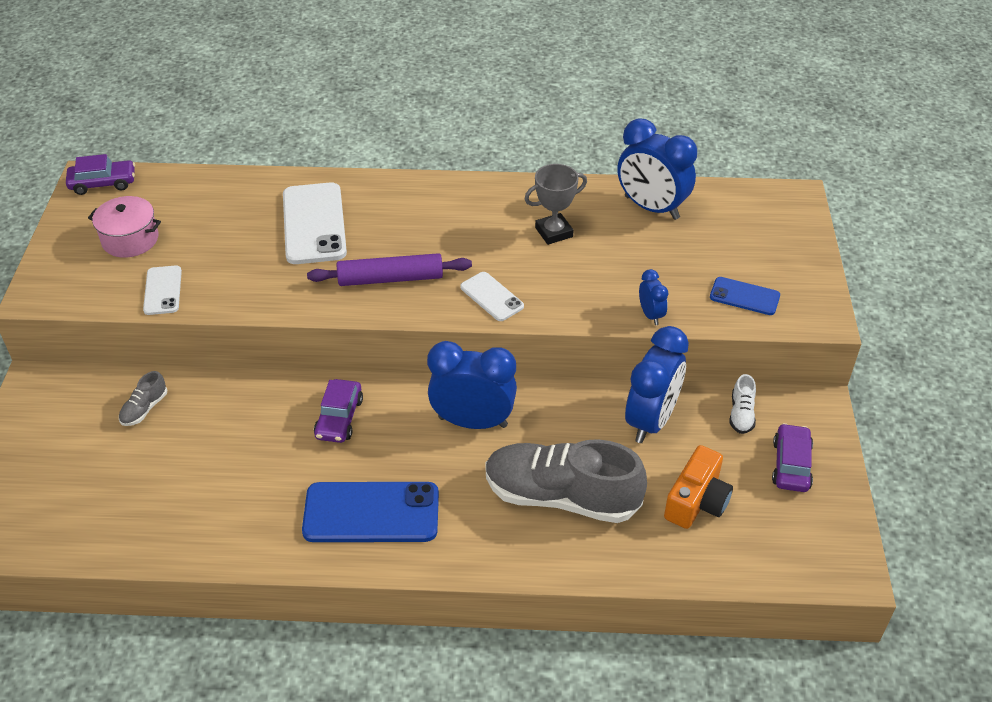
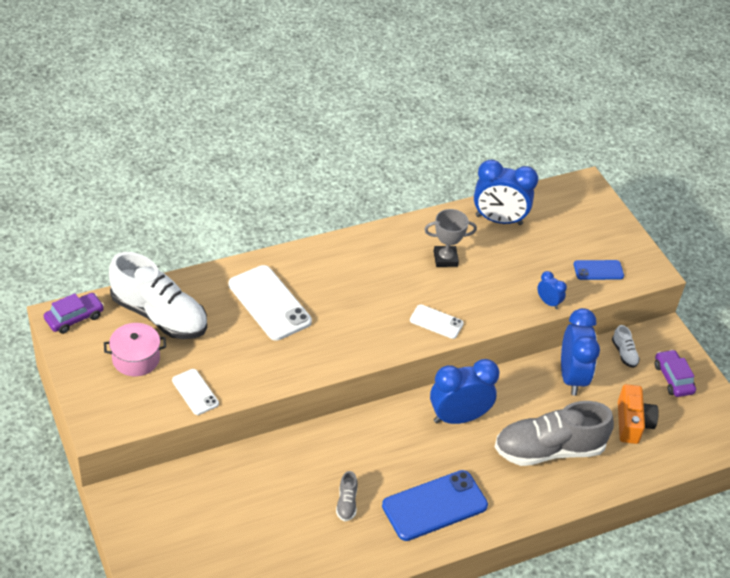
camera: 30 degrees left, 0 degrees up
grey shoe [119,371,167,426] -> grey shoe moved to [336,471,358,522]
purple rolling pin [307,253,472,286] -> none
purple car [314,379,363,443] -> none
grey trophy [524,164,587,245] -> grey trophy turned 45 degrees clockwise [424,209,477,267]
none -> white shoe [109,252,207,339]

